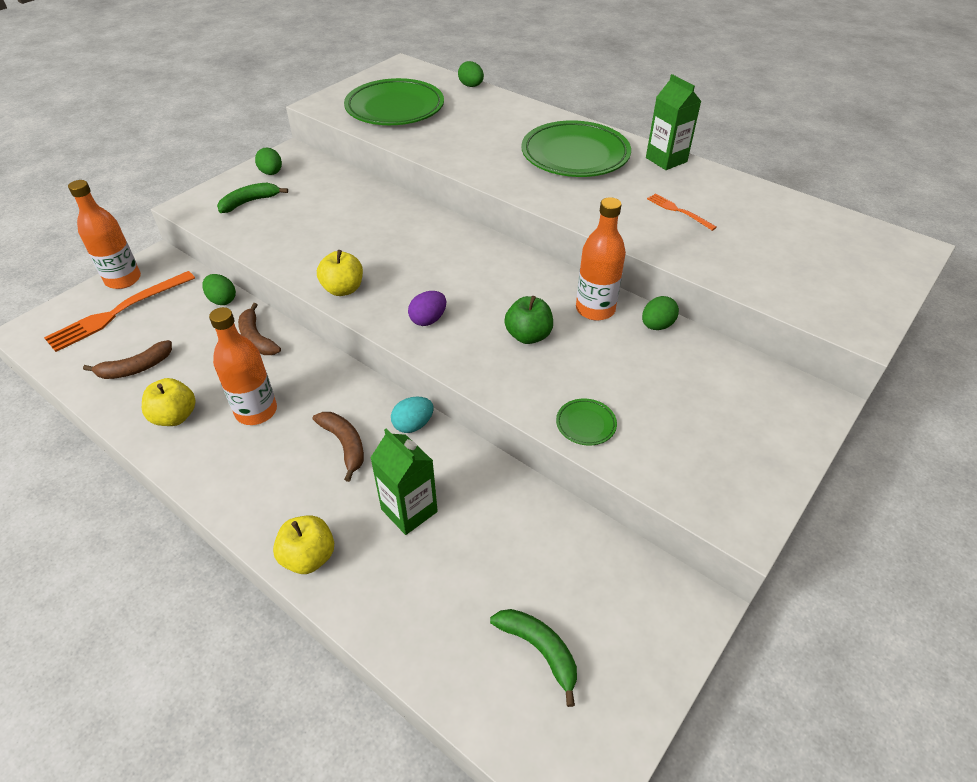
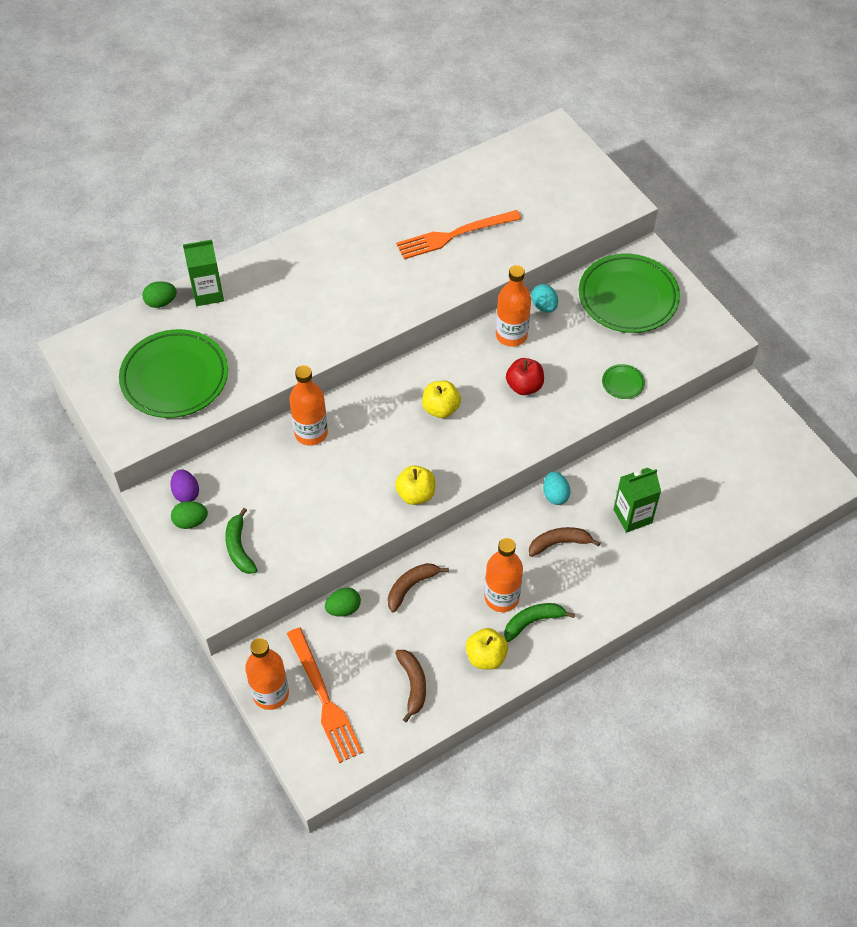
camera: 70 degrees left, 10 degrees up
brown banana [238,303,281,355] -> brown banana turned 150 degrees clockwise [388,563,449,612]
yellow apple [273,515,334,574] -> yellow apple moved to [422,381,461,418]
purple egg [408,291,446,326] -> purple egg moved to [170,469,199,502]
green banana [490,609,577,707] -> green banana moved to [504,603,575,642]
green apple [504,296,553,344] -> red apple [506,358,544,395]
green plate [521,120,631,177] -> green plate moved to [579,254,680,333]
green egg [642,296,679,330] -> turquoise egg [531,284,558,313]
green carton [646,74,702,170] -> green carton moved to [183,239,224,306]
orange fork [647,194,717,231] -> orange fork [396,210,521,259], size x1.95
none -> orange bottle [289,365,328,446]

